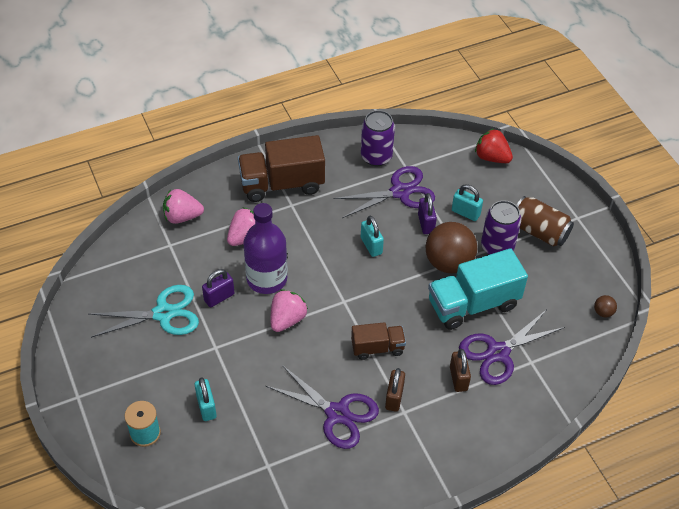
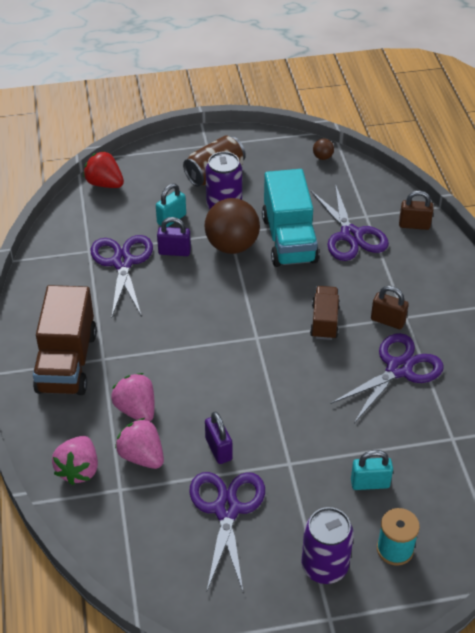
camera: 75 degrees left, 5 degrees down
turquoise scissors [89,285,199,338] -> purple scissors [189,472,265,591]
purple bottle [243,203,288,294] -> none
pink strawberry [271,289,308,332] -> pink strawberry moved to [115,418,164,469]
purple can [361,110,395,166] -> purple can moved to [301,507,354,584]
turquoise padlock [361,216,384,257] -> none
brown padlock [450,349,471,392] -> brown padlock moved to [399,191,433,230]
red strawberry [475,129,513,163] -> red strawberry turned 75 degrees clockwise [83,151,124,188]

